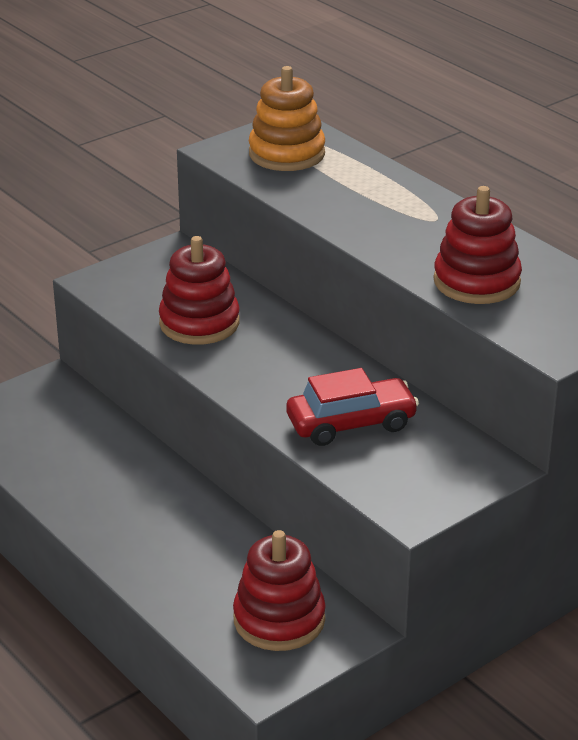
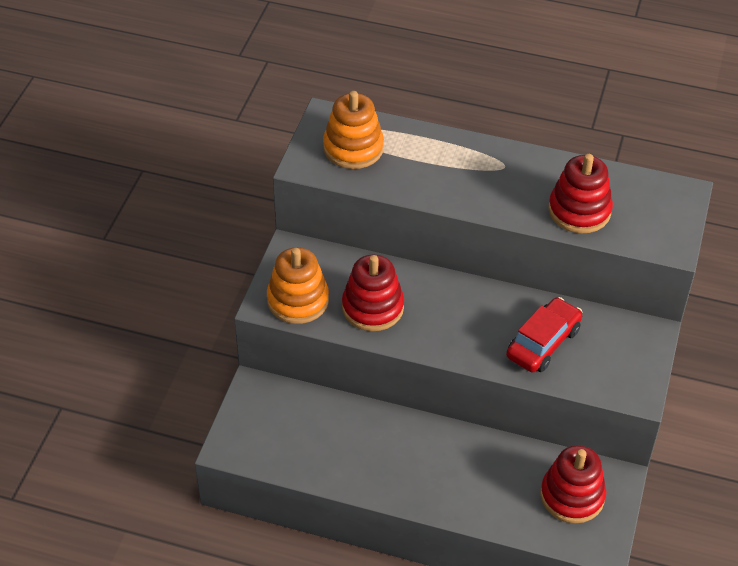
camera: 35 degrees left, 15 degrees up
none -> orange stacking toy [267,247,329,324]

